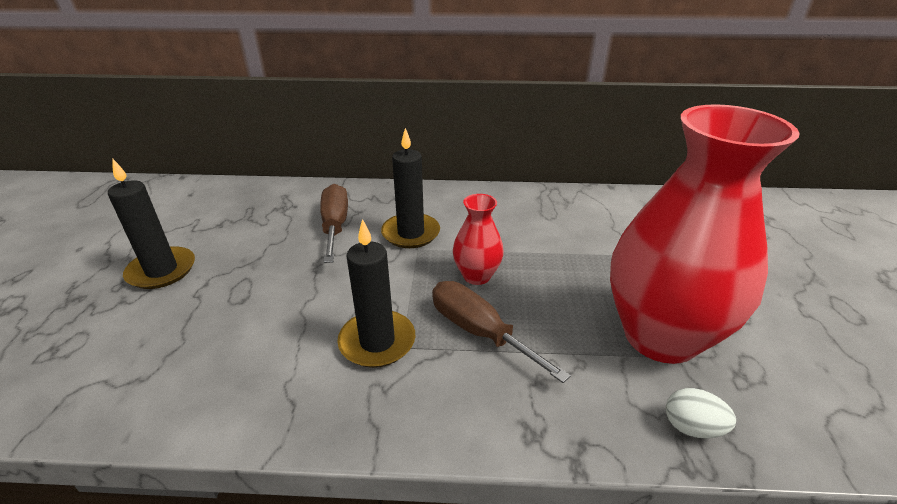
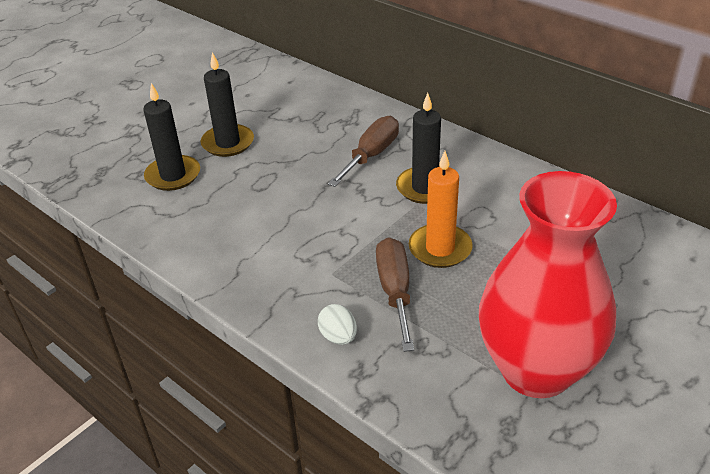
camera: 40 degrees right, 5 degrees up
black candle [337,219,415,368] -> black candle moved to [143,83,200,191]
red vase [453,194,504,285] -> orange candle [409,151,473,268]
white egg [666,388,736,439] -> white egg moved to [318,304,357,345]

